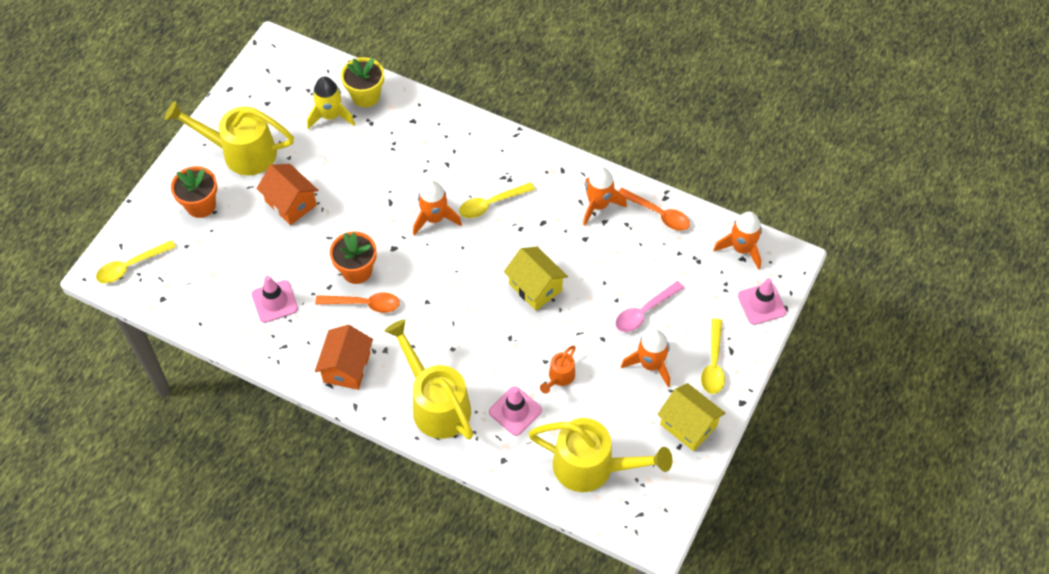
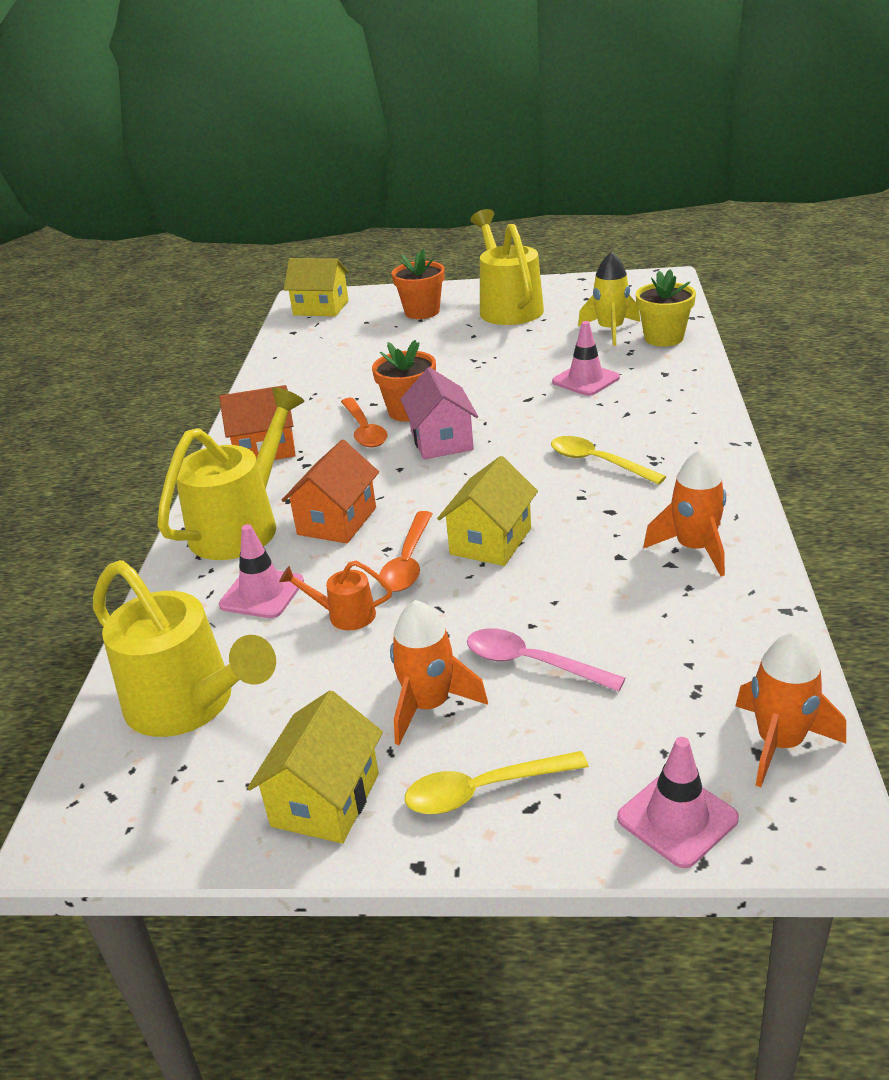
camera: 70 degrees right, 25 degrees down
yellow spoon [96,240,176,283] -> yellow house [284,258,349,317]
pink traffic cone [252,276,298,323] -> pink traffic cone moved to [552,321,620,396]
orange house [256,164,318,225] -> orange house moved to [282,440,379,543]
orange rocket [413,181,462,236] -> none
yellow watering can [528,418,672,492] -> yellow watering can turned 45 degrees counterclockwise [93,560,276,737]
orange spoon [618,188,690,231] -> orange spoon moved to [379,511,432,592]
none -> pink house [400,367,478,460]

